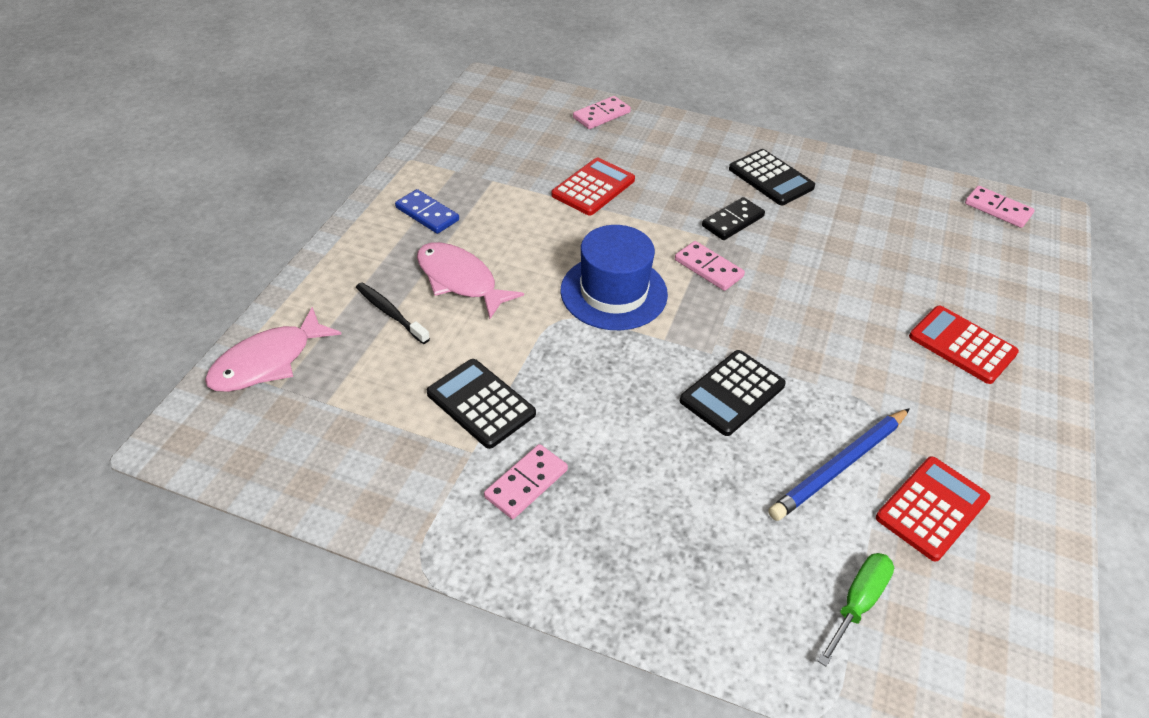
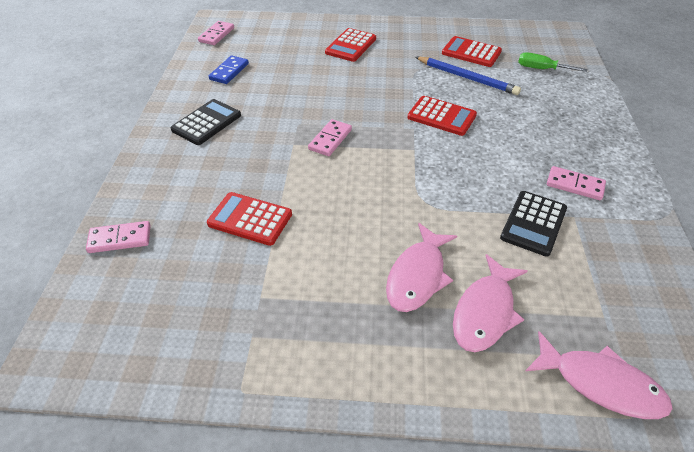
camera: 105 degrees left, 0 degrees up
black toothbrush [356,282,430,344] -> pink fish [453,254,528,352]
blue domino [395,189,459,234] -> blue domino moved to [209,56,249,84]
blue hat [560,225,668,330] -> none
pink domino [573,96,631,129] -> pink domino turned 45 degrees counterclockwise [86,221,151,253]
black calculator [680,350,786,436] -> red calculator [407,96,477,136]
black domino [702,197,765,240] -> none

